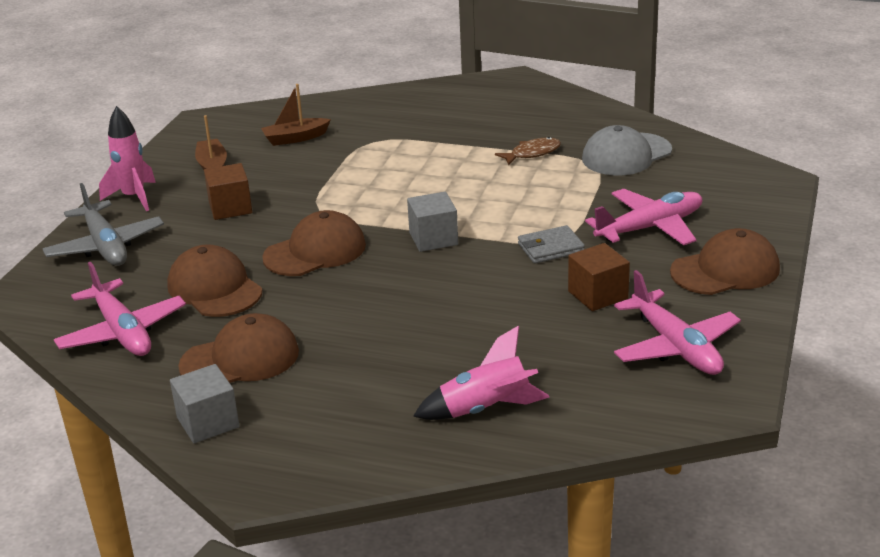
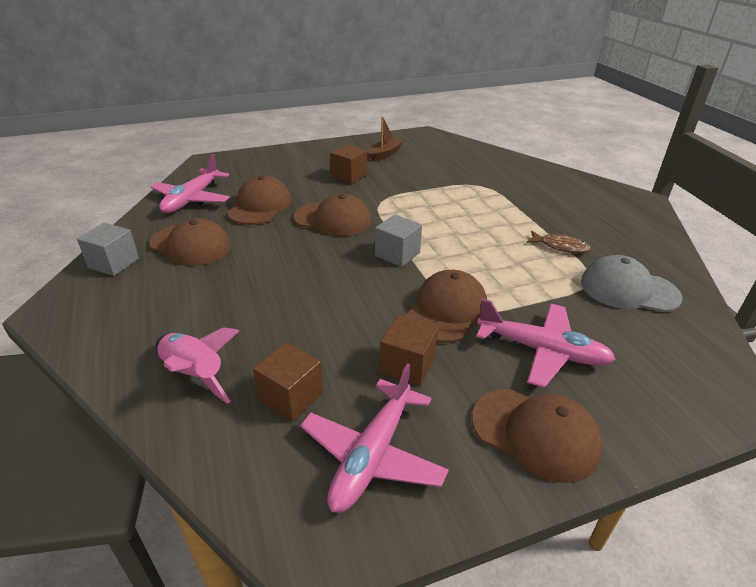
camera: 50 degrees right, 5 degrees up
grey plane [43,183,164,266] -> none
pink rocket [99,106,156,211] -> none
brown boat [261,84,331,146] -> none
grey wallet [518,225,585,264] -> brown cap [405,270,487,343]
none -> brown cube [253,342,323,422]

